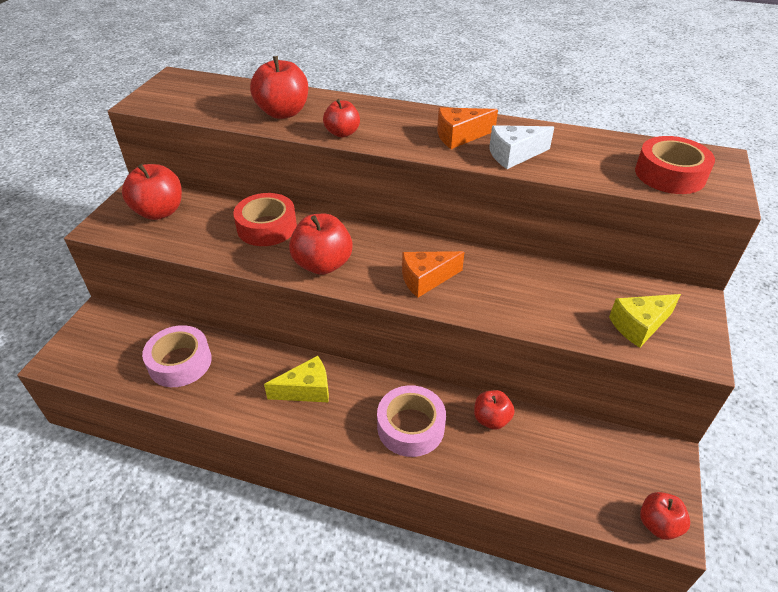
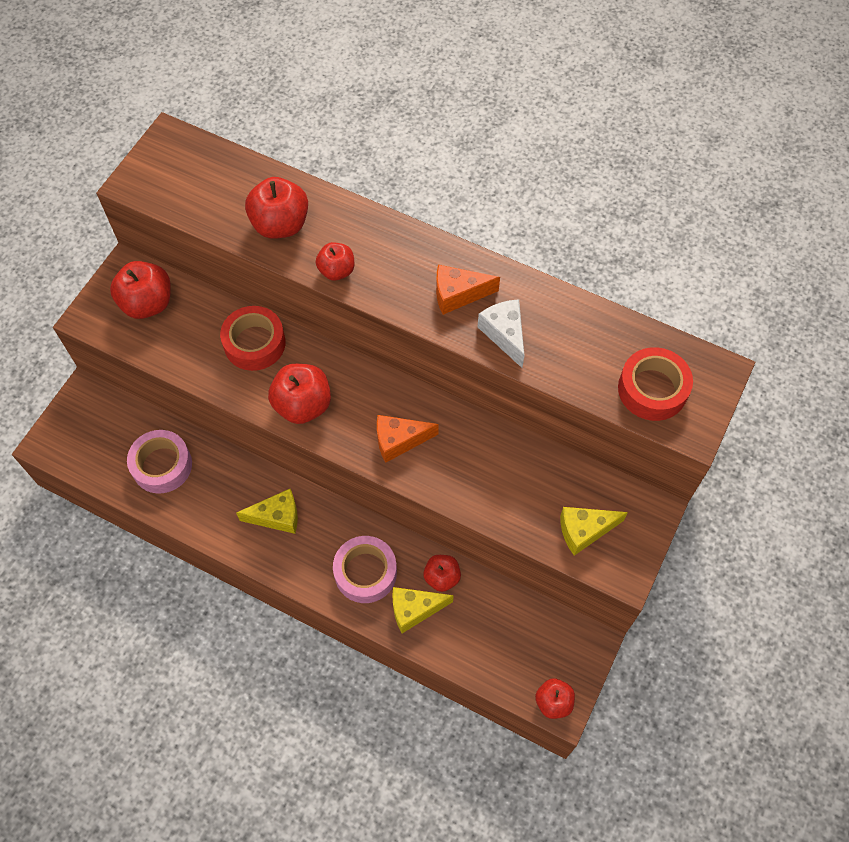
camera: 10 degrees right, 20 degrees up
white cheese [489,125,554,169] -> white cheese turned 75 degrees clockwise [478,299,525,368]
none -> yellow cheese [392,587,454,633]

